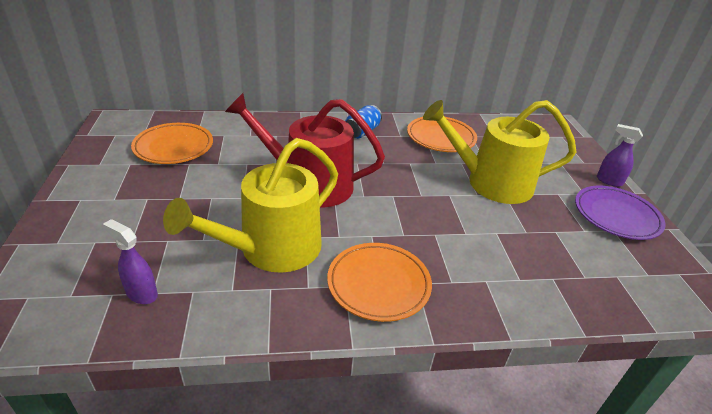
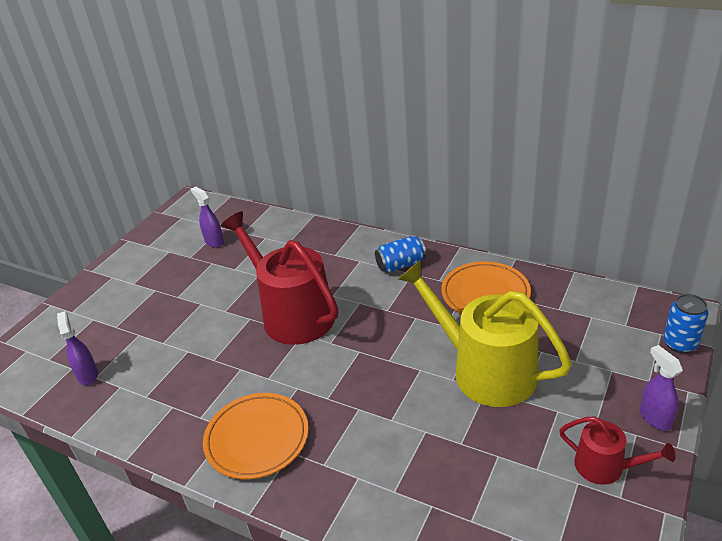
camera: 40 degrees right, 0 degrees up
orange plate [131,123,213,164] -> purple spray bottle [191,187,224,248]
yellow watering can [163,138,338,273] -> none
purple plate [575,186,666,240] -> red watering can [559,416,676,485]
none -> blue can [663,294,708,353]

